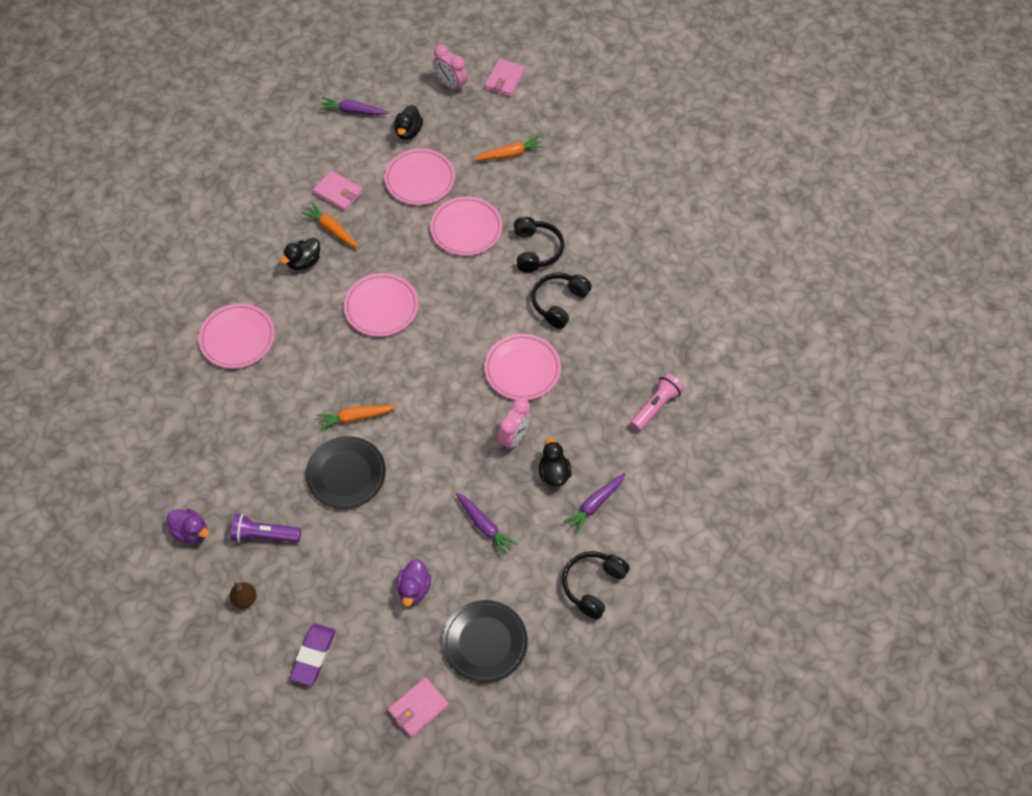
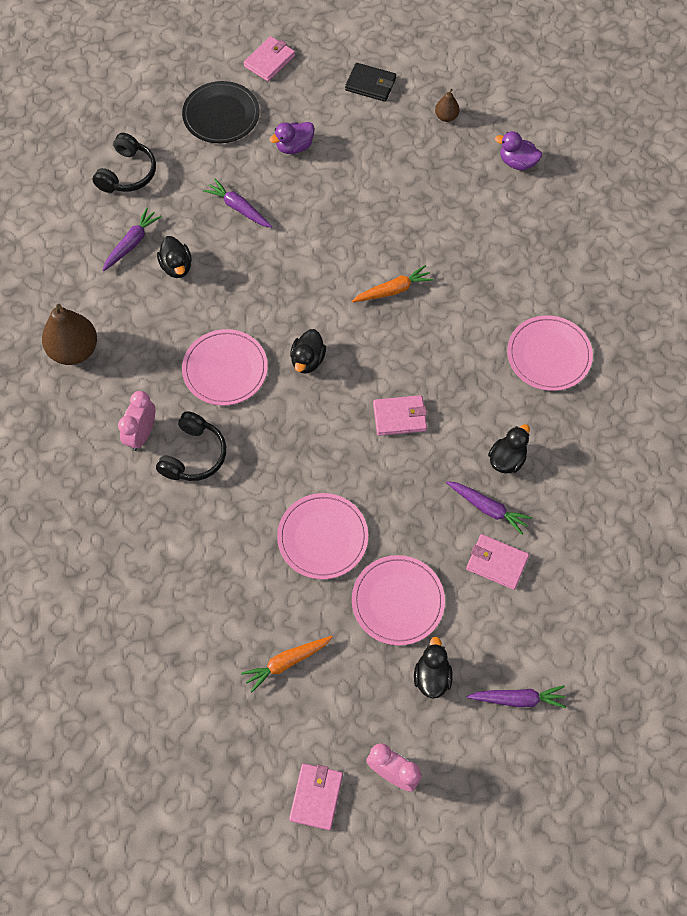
camera: 170 degrees right, 5 degrees up
purple flashlight [231,514,301,543] -> none
purple eraser [290,623,336,686] -> black wallet [345,63,396,102]
orange carrot [301,203,360,248] -> purple carrot [446,481,532,535]
black plate [305,436,386,509] -> none
pink plate [344,273,418,337] -> pink wallet [373,395,427,436]
purple duck [397,559,431,606] -> purple duck turned 120 degrees counterclockwise [269,122,315,154]
pink clock [498,398,531,451] -> pink clock moved to [118,391,155,451]
black headphones [514,217,564,273] -> none
pink flashlight [630,373,684,431] -> brown pear [42,304,97,365]
none -> black duck [290,329,326,374]

